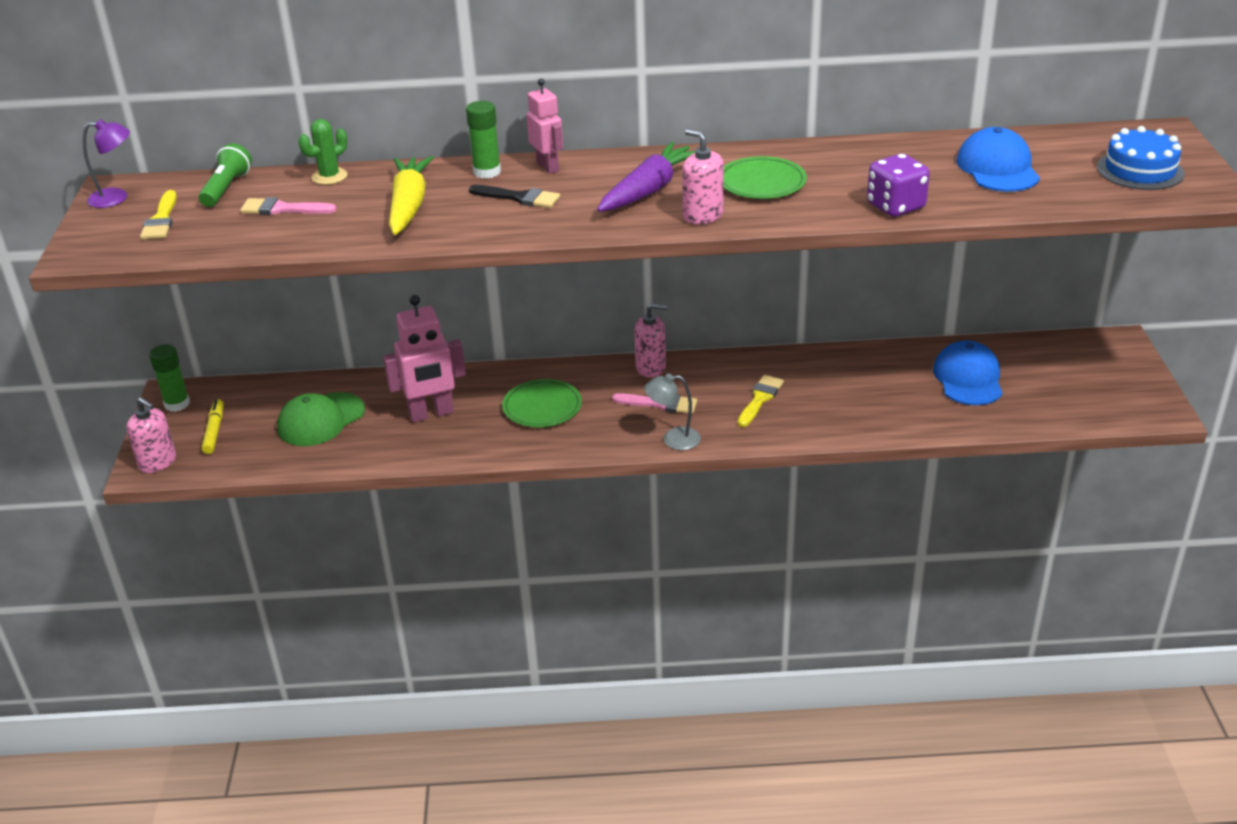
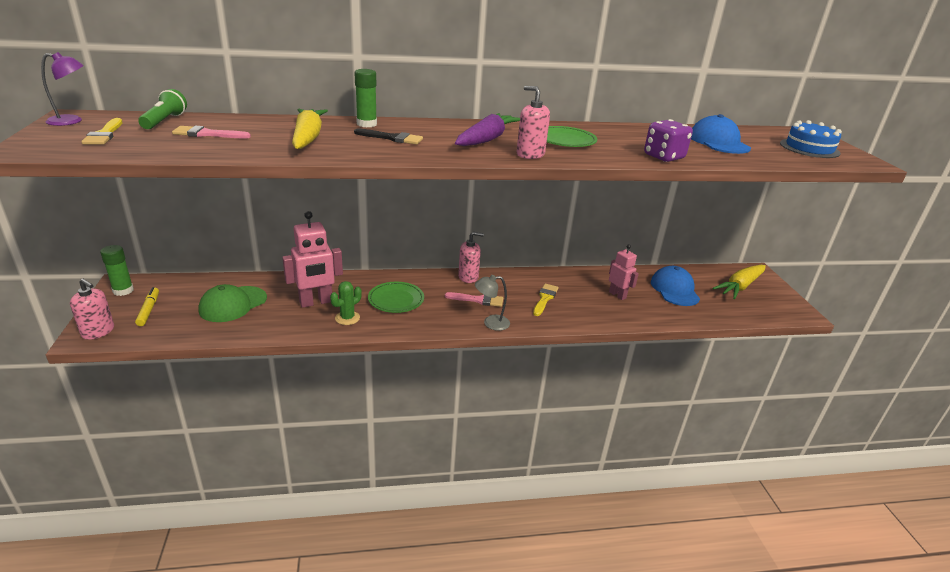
camera: 10 degrees left, 5 degrees down
green cactus [298,119,348,185] -> green cactus moved to [330,281,362,325]
pink robot [527,79,563,174] -> pink robot moved to [609,244,639,300]
none -> yellow carrot [712,265,766,299]

